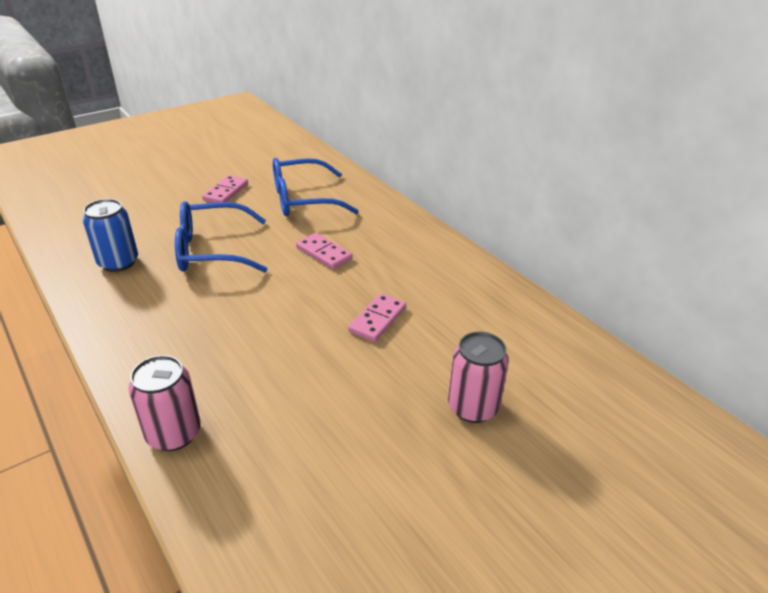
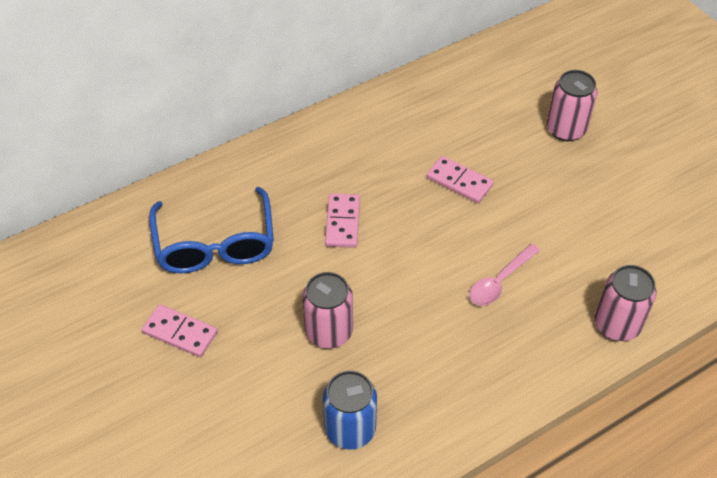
camera: 85 degrees left, 15 degrees up
blue glasses [175,201,267,272] -> pink can [302,272,353,348]
pink domino [296,233,353,269] -> pink domino turned 45 degrees counterclockwise [325,194,360,248]
none -> pink spoon [469,244,540,306]

